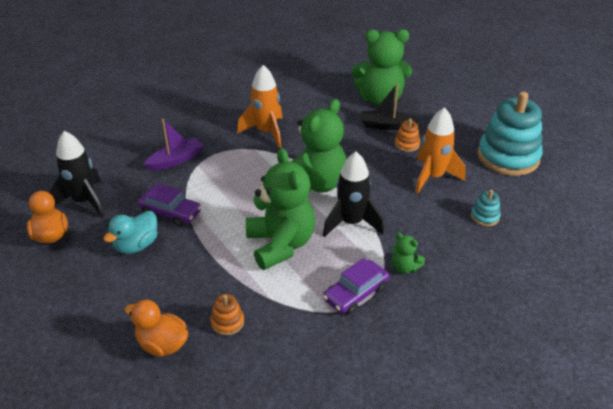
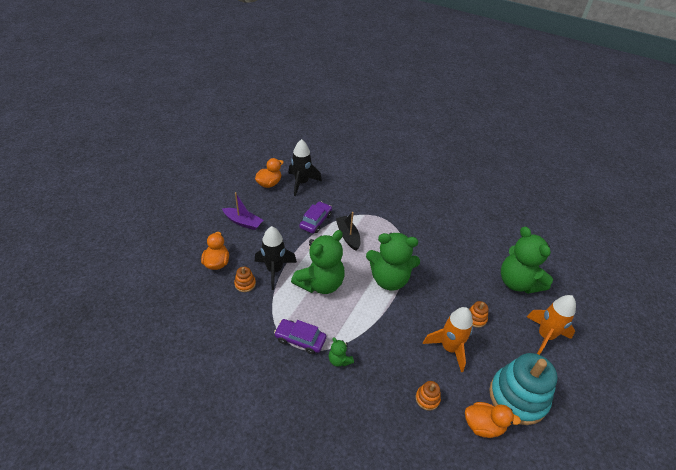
camera: 60 degrees right, 5 degrees up
turquoise duck [103,211,157,254] -> none
purple car [138,183,202,227] -> purple car turned 150 degrees counterclockwise [299,202,332,233]
purple boat [144,119,203,171] -> purple boat moved to [222,192,263,230]
orange rocket [237,65,283,148] -> orange rocket moved to [527,295,576,355]
black rocket [323,152,384,237] -> black rocket moved to [255,226,297,290]
black boat [361,83,420,130] -> black boat moved to [336,212,360,251]
green teddy bear [392,232,425,274] -> green teddy bear turned 45 degrees counterclockwise [329,337,354,367]
turquoise stacking toy [471,190,501,226] -> orange stacking toy [416,381,441,411]
none -> orange duck [465,402,521,438]

